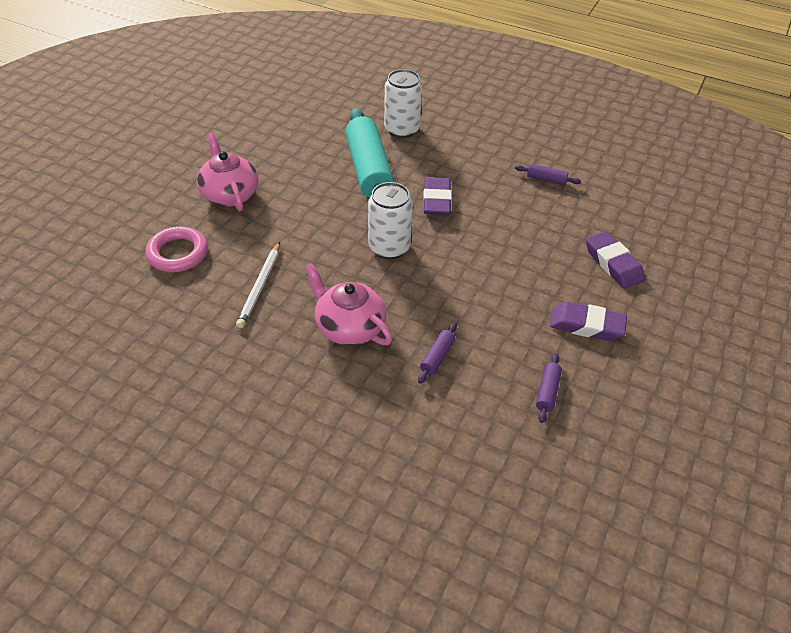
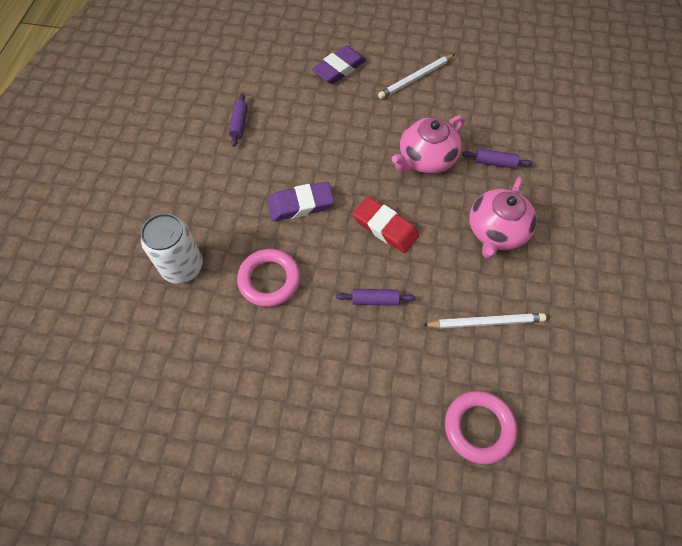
camera: 105 degrees left, 15 degrees up
pink teapot [197,133,258,211] -> pink teapot moved to [392,115,465,174]
turquoise rolling pin [345,108,394,198] -> pink ring [237,249,300,307]
white can [368,182,413,259] -> red eraser [353,196,419,253]
purple rolling pin [536,353,562,423] -> purple rolling pin moved to [336,289,416,306]
purple eraser [550,301,627,341] -> white pencil [378,54,455,99]

